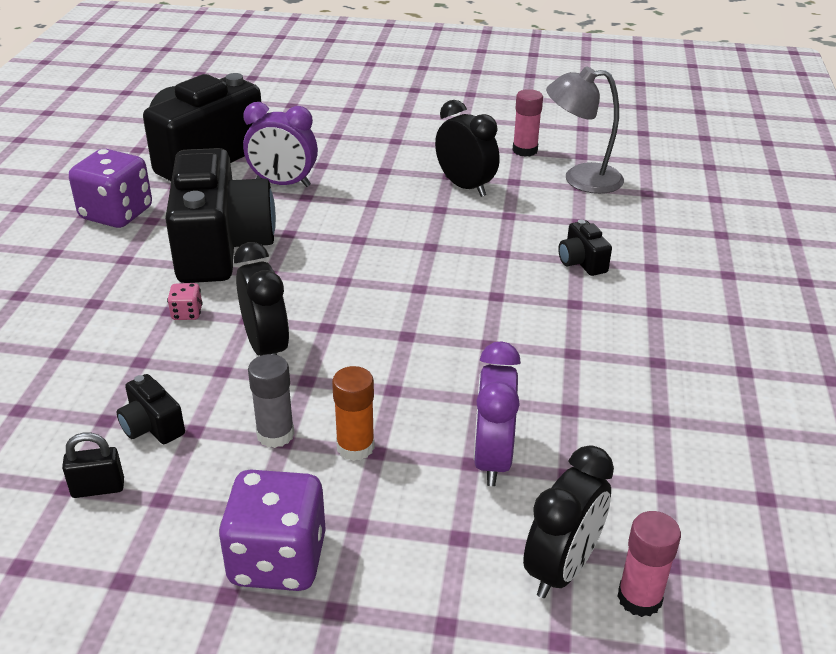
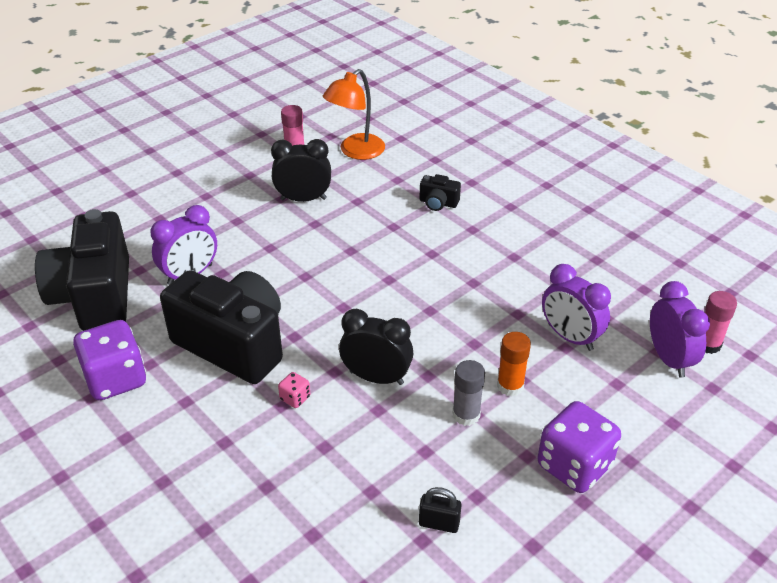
camera: 50 degrees left, 5 degrees up
black padlock [62,432,124,498] -> black padlock turned 75 degrees clockwise [419,487,461,533]
black camera [117,374,185,444] -> none
black clock [523,445,614,598] -> purple clock [650,281,710,378]
grey lamp [546,66,624,194] -> orange lamp [323,69,385,160]

